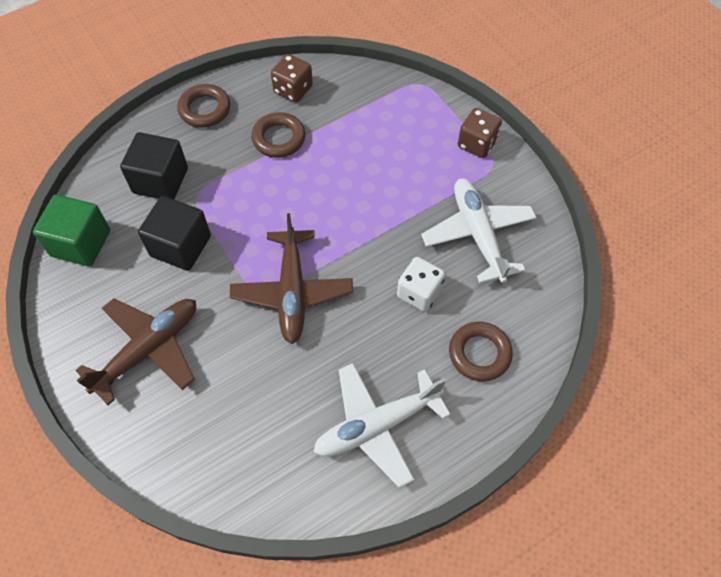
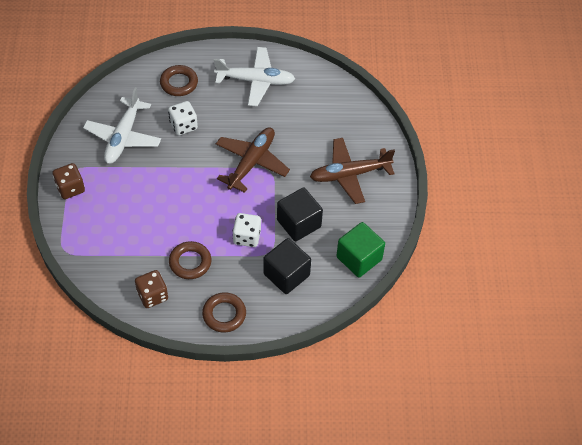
camera: 150 degrees left, 5 degrees down
none -> white dice [233,213,261,247]

